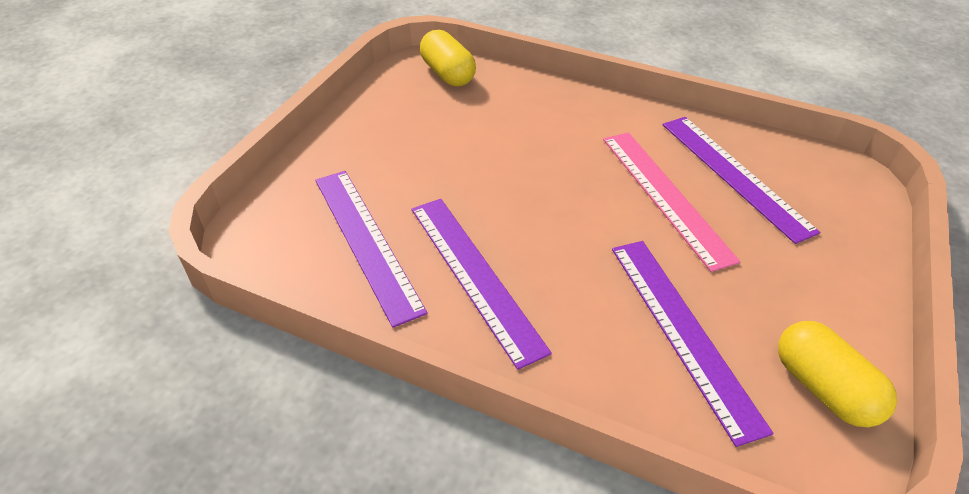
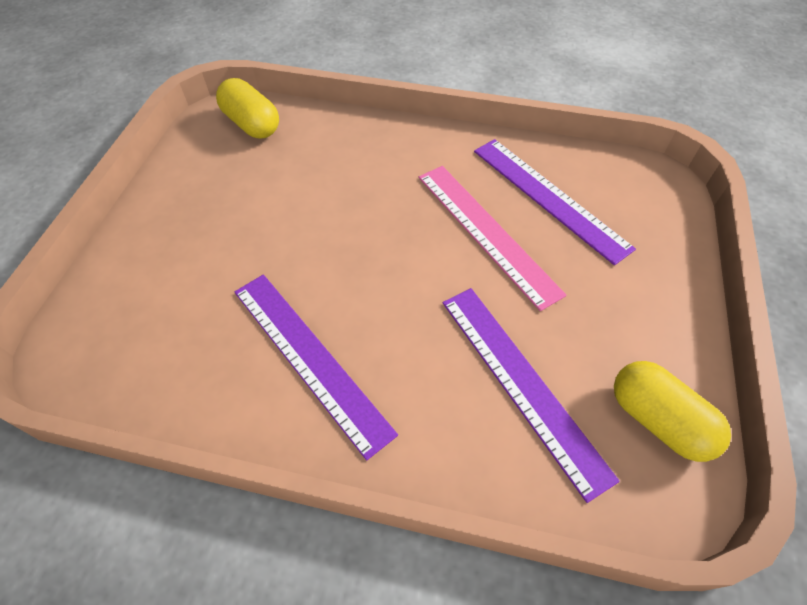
camera: 10 degrees left, 10 degrees up
purple ruler [315,171,428,328] -> none

